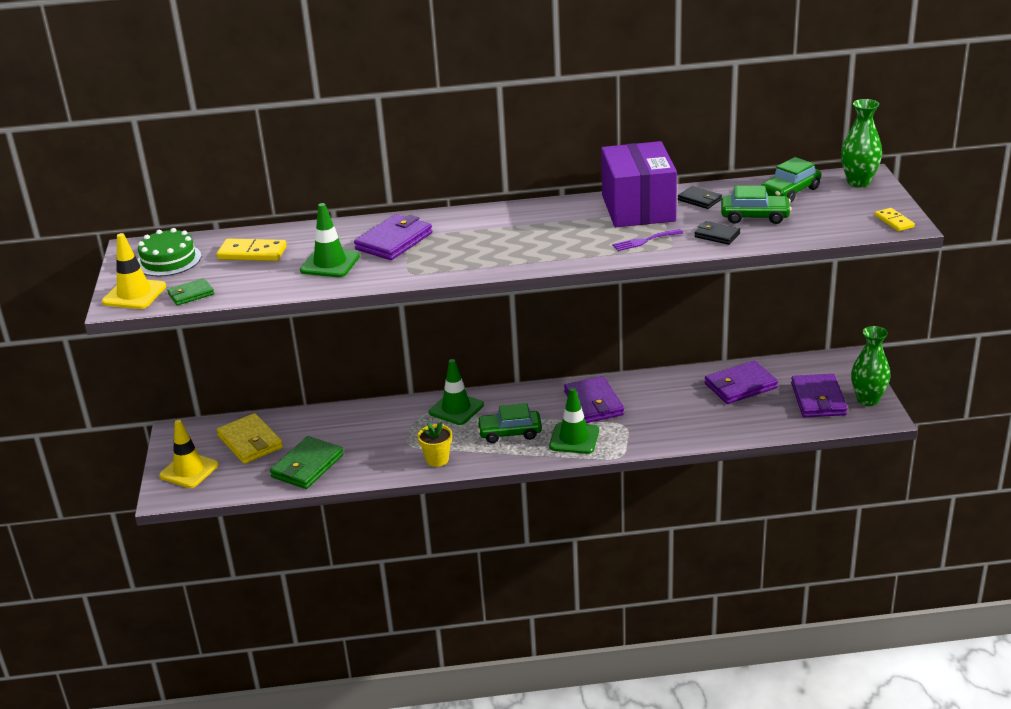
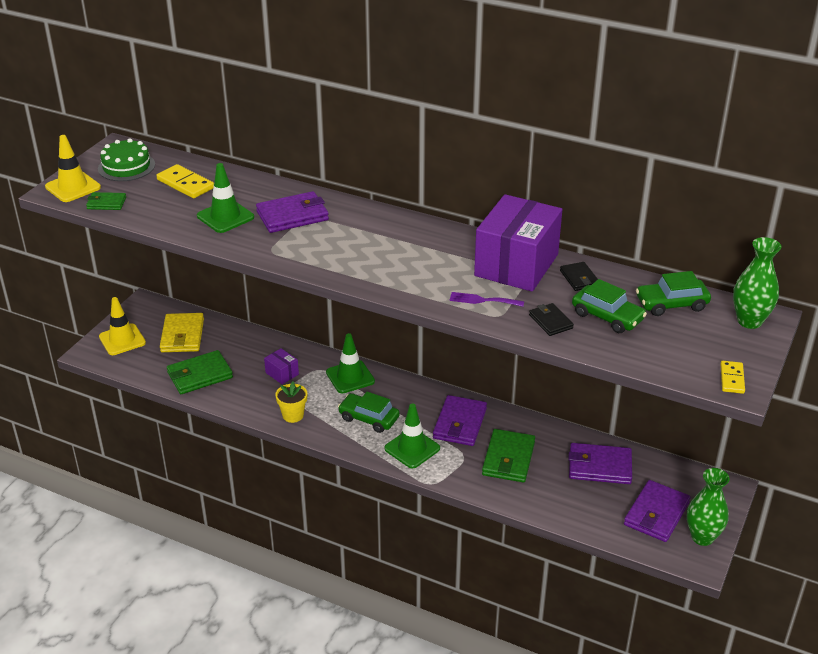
camera: 30 degrees right, 5 degrees up
none -> purple box [264,348,299,384]
none -> green wallet [482,429,535,482]

